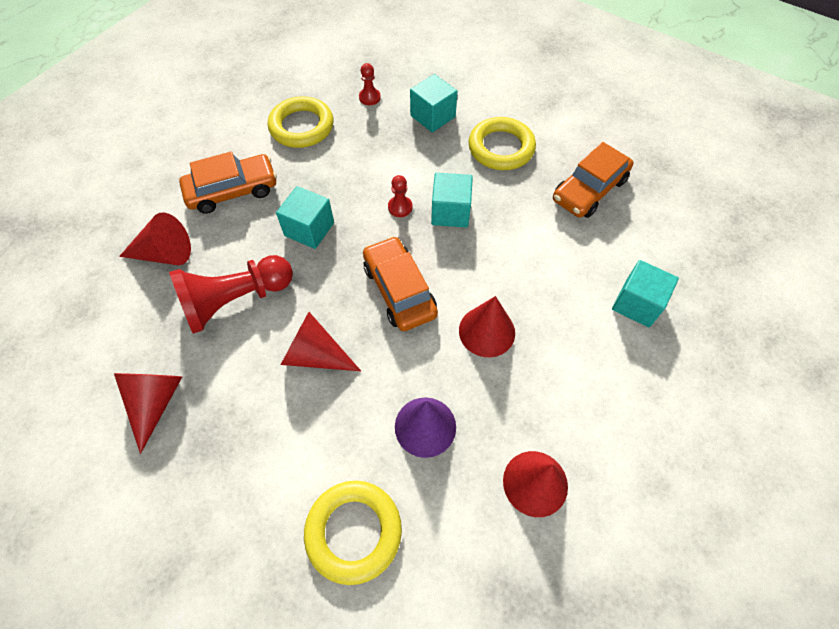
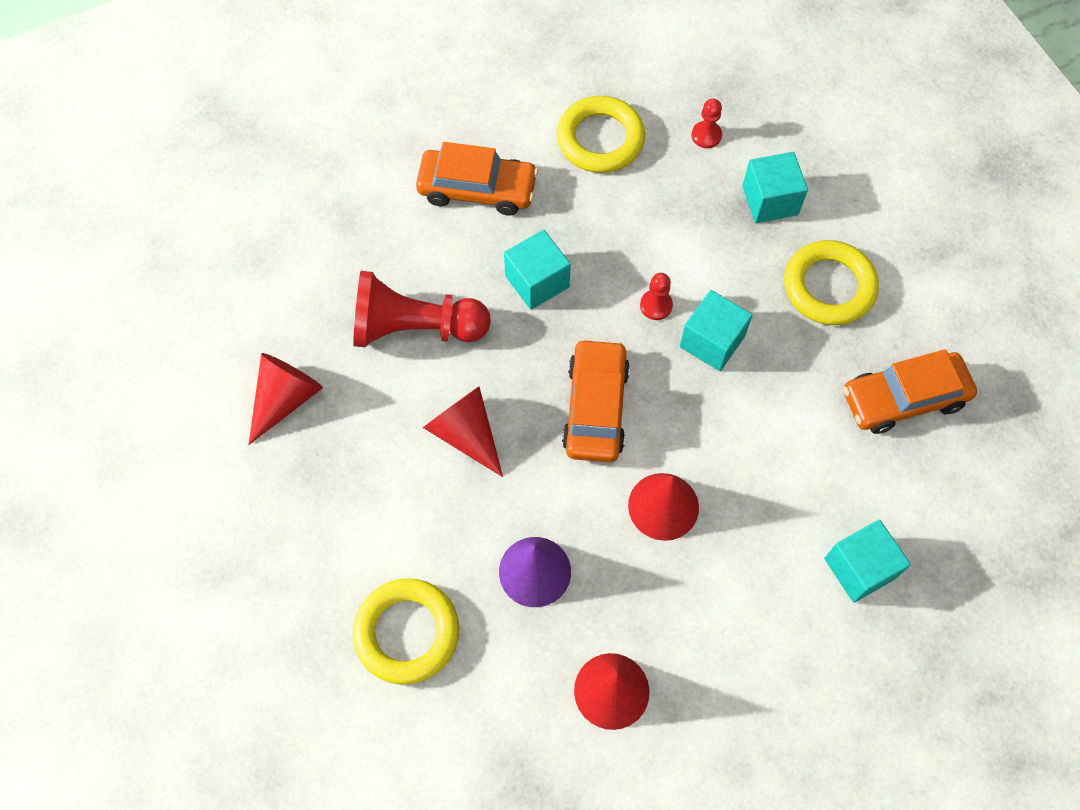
camera: 30 degrees right, 5 degrees up
red cone [119,213,191,265] -> none

